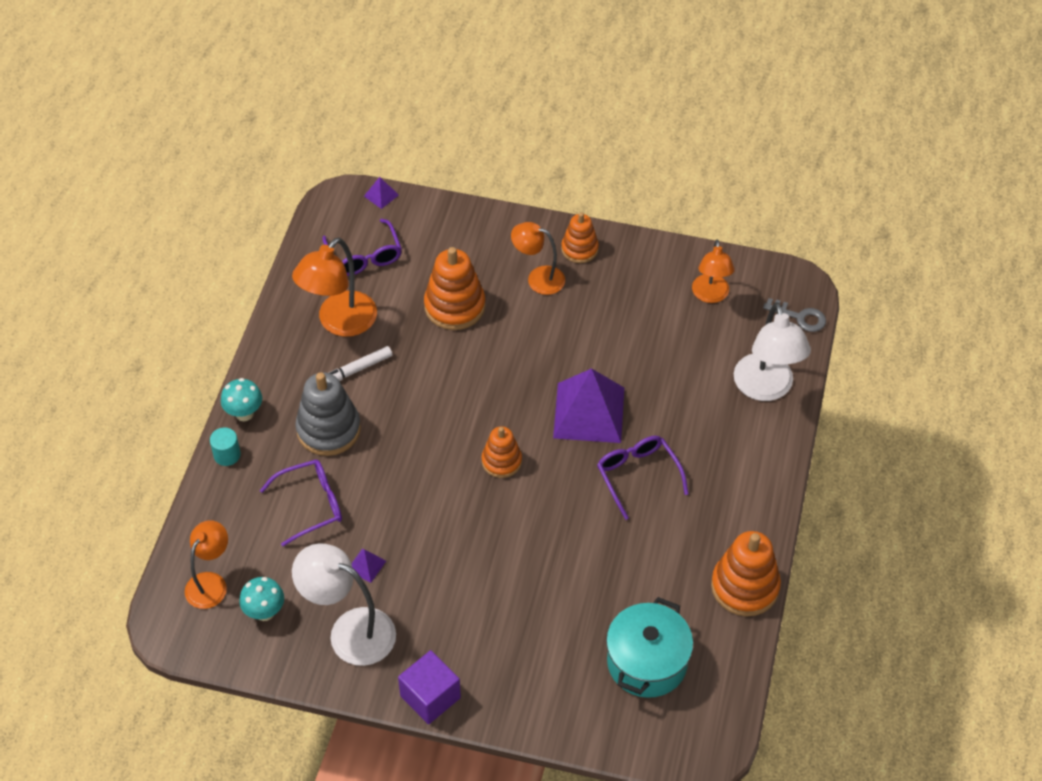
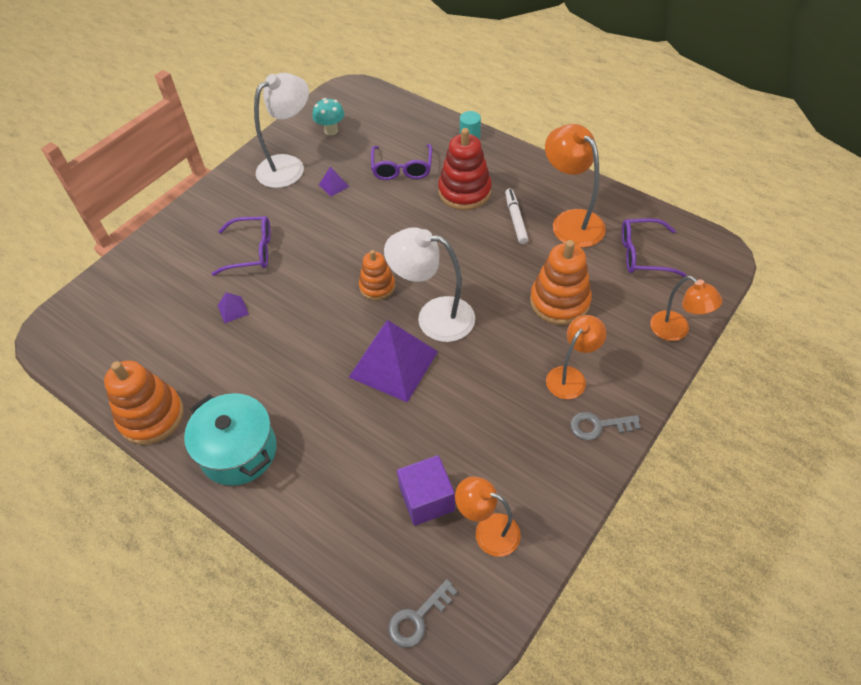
camera: 115 degrees right, 0 degrees up
orange lamp [185,520,228,609] -> orange lamp moved to [650,276,722,341]
turquoise mushroom [221,378,262,421] -> none
grey stacking toy [295,372,361,456] -> red stacking toy [438,128,492,210]
purple pyramid [364,177,399,209] -> purple pyramid moved to [218,292,249,324]
purple cube [398,650,461,724] -> purple cube moved to [397,455,455,526]
orange stacking toy [561,212,599,263] -> grey key [570,412,641,441]
purple glasses [597,436,689,520] -> purple glasses moved to [212,216,271,276]
turquoise pot [606,597,693,698] -> turquoise pot moved to [184,393,277,486]
white lamp [734,302,811,401] -> white lamp moved to [384,227,475,342]

